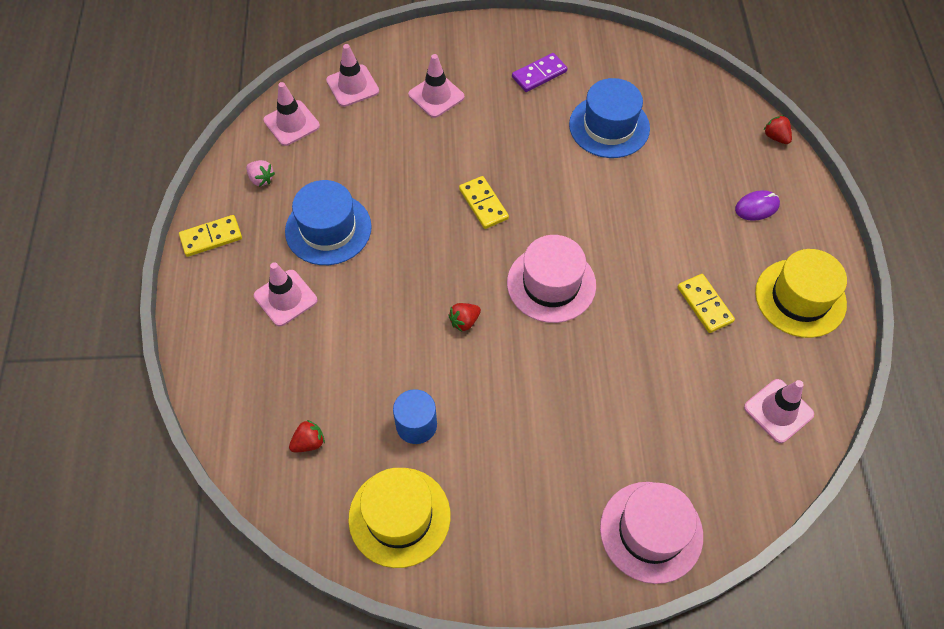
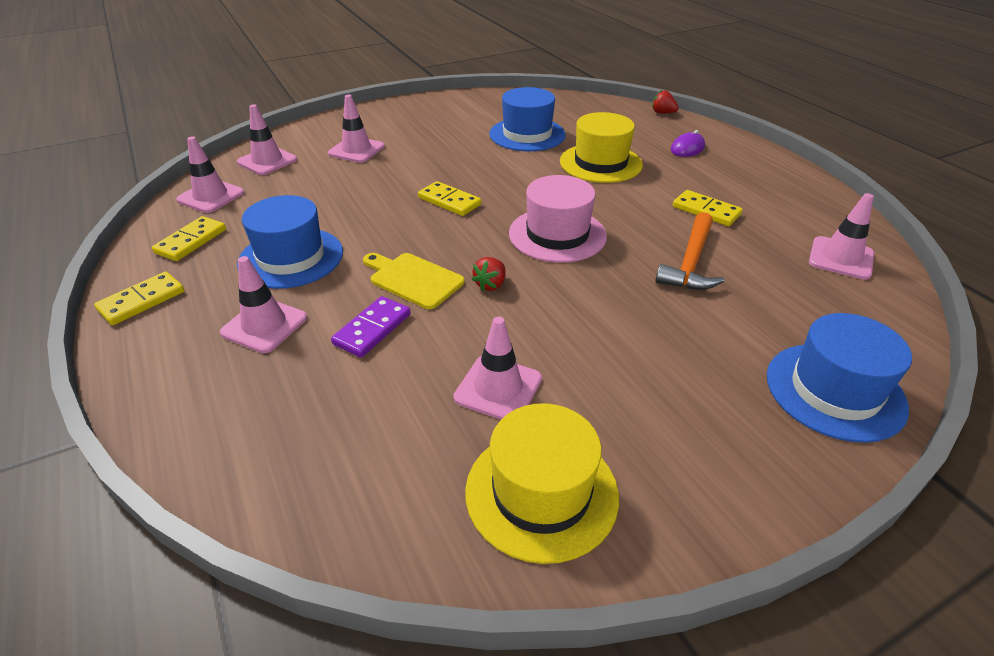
camera: 25 degrees left, 20 degrees down
pink strawberry [246,160,275,187] -> yellow domino [152,216,226,261]
red strawberry [289,420,325,452] -> none
blue cylinder [393,389,437,444] -> pink traffic cone [454,317,542,420]
purple domino [512,53,567,92] -> purple domino moved to [331,296,411,358]
pink hat [600,482,703,584] -> blue hat [767,313,912,443]
yellow hat [755,249,847,338] -> yellow hat moved to [560,112,643,183]
none -> yellow cutting board [363,253,464,309]
none -> orange hammer [655,212,724,290]

